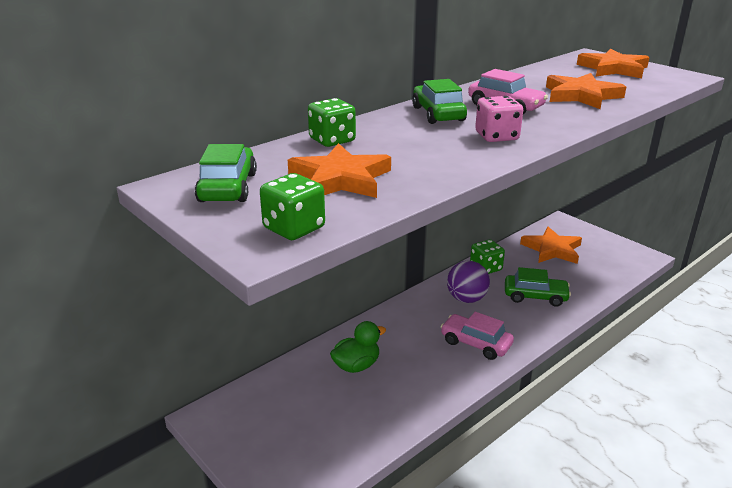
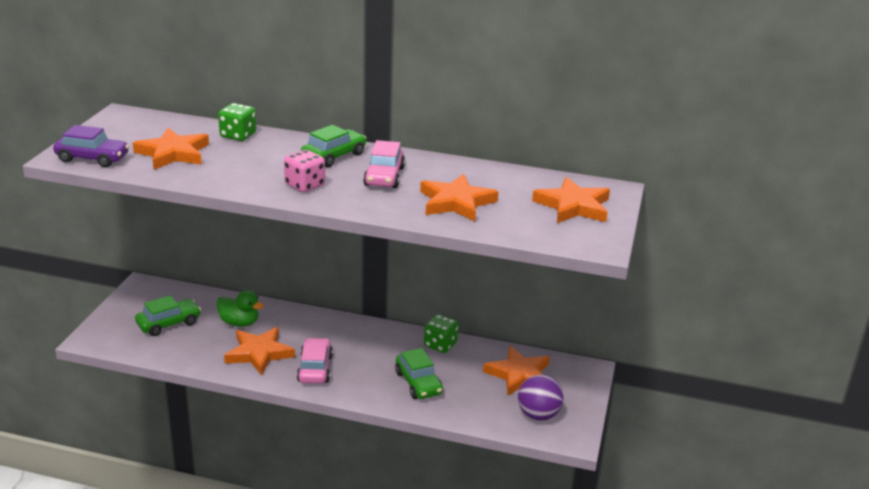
camera: 55 degrees right, 0 degrees up
green car [195,144,257,202] -> green car moved to [135,295,201,336]
green dice [260,173,325,240] -> purple car [53,125,129,167]
purple ball [447,261,490,303] -> purple ball moved to [518,375,564,421]
none -> orange star [224,327,295,376]

